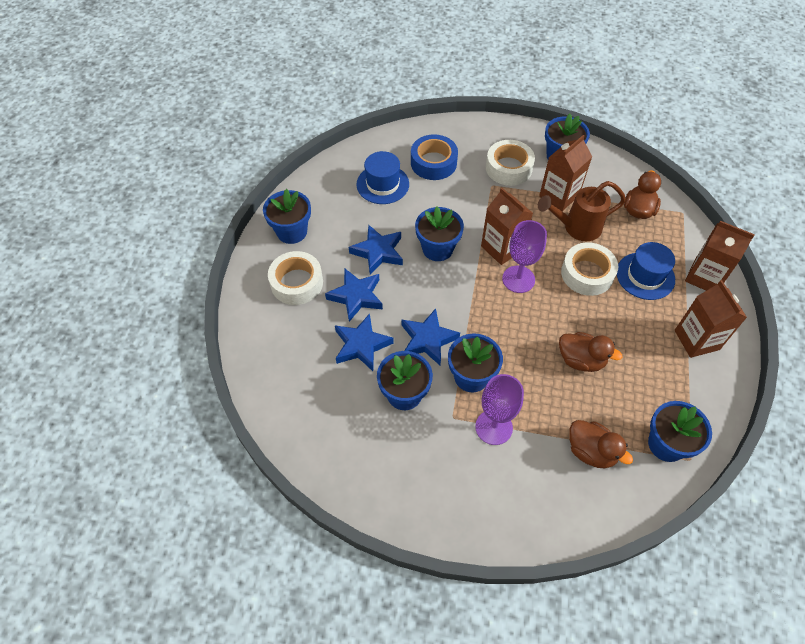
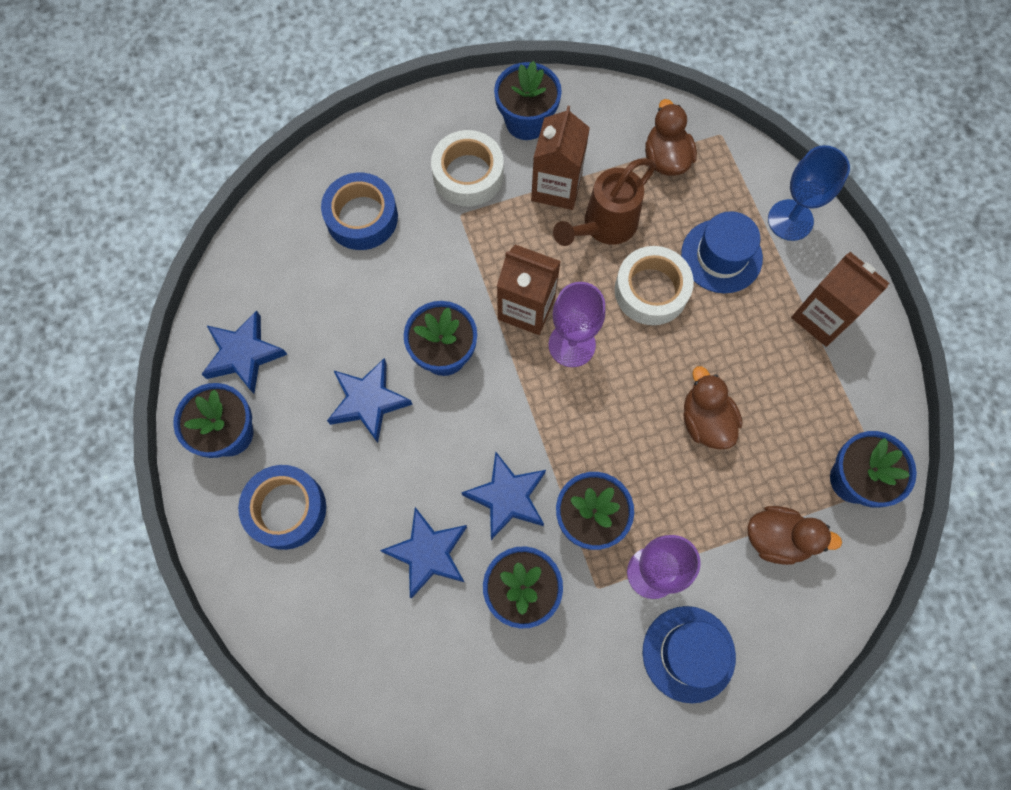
camera: 30 degrees left, 15 degrees up
white tape [268,251,323,305] -> blue tape [238,465,326,550]
blue star [325,268,383,322] -> blue star moved to [202,310,288,393]
blue hat [356,151,409,204] -> blue hat moved to [643,606,736,703]
brown duck [559,332,622,372] -> brown duck turned 105 degrees counterclockwise [684,366,742,449]
brown carton [685,221,755,291] -> blue goblet [768,145,850,241]

